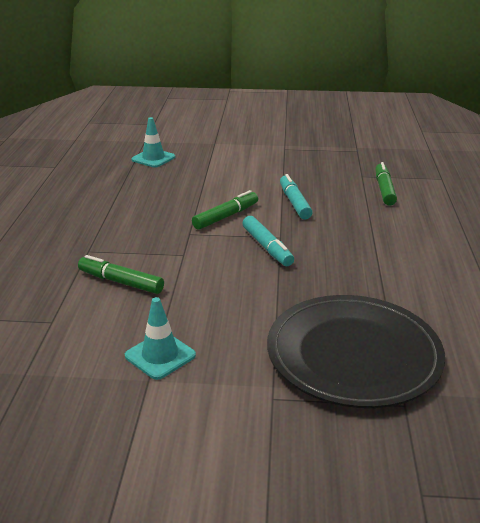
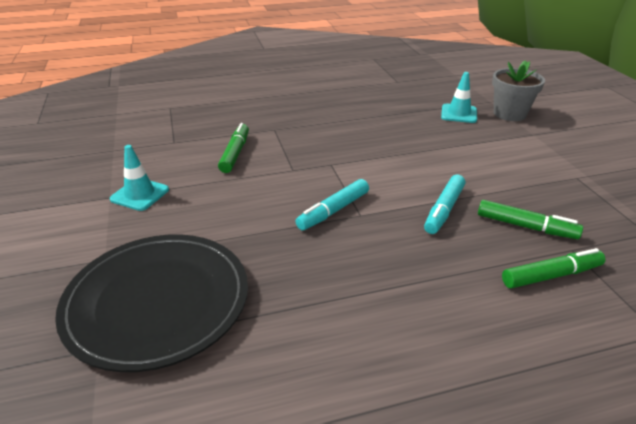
camera: 70 degrees right, 5 degrees up
green marker [192,190,258,230] -> green marker moved to [478,200,583,239]
turquoise marker [280,174,313,219] -> turquoise marker turned 150 degrees clockwise [424,174,465,234]
none -> grey flower pot [492,60,545,121]

